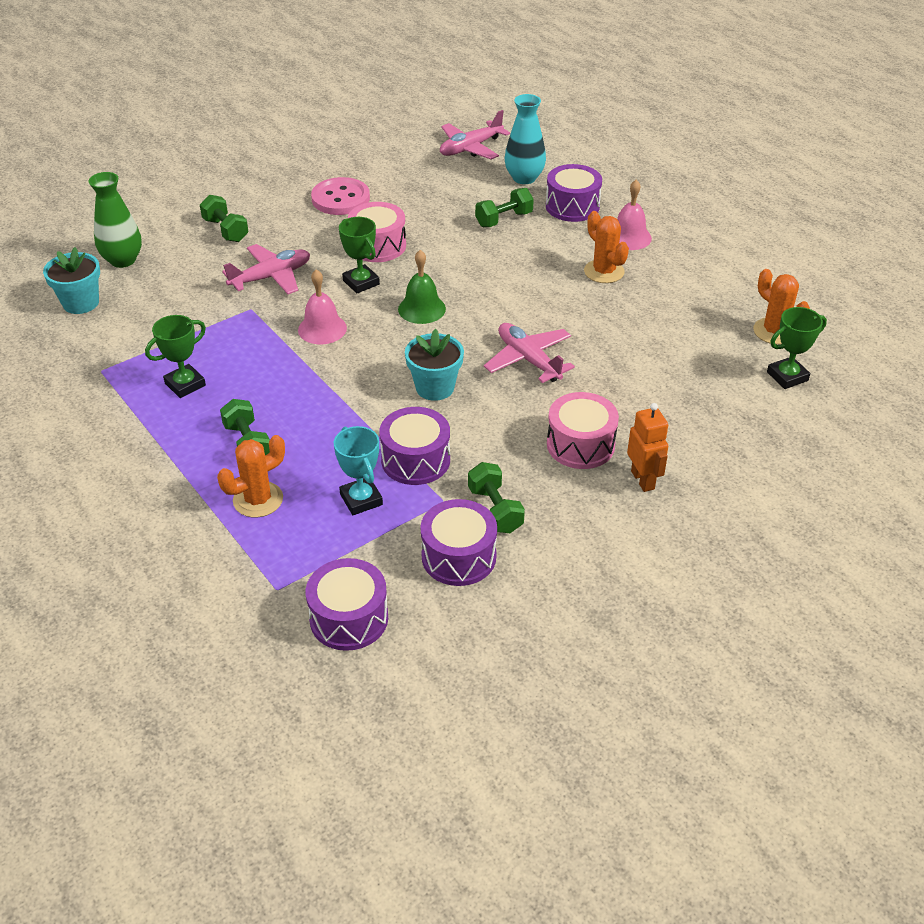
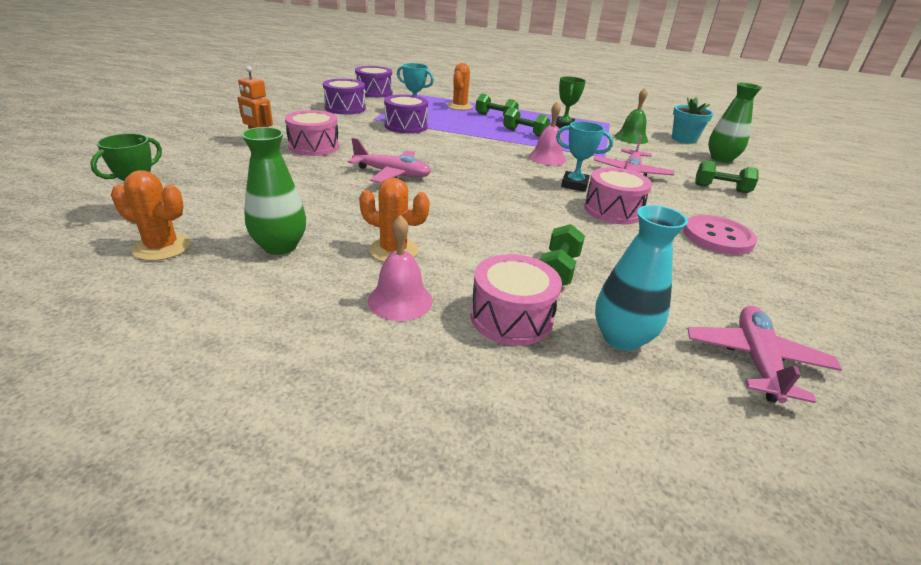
camera: 140 degrees right, 10 degrees down
green trophy [339,217,380,293] -> turquoise trophy [556,121,613,192]
green bell [398,250,446,324] -> green bell moved to [615,88,648,144]
turquoise flower pot [405,329,464,401] -> none
green dumbbell [468,462,525,533] -> green dumbbell moved to [503,107,550,137]
purple drum [546,164,602,222] -> pink drum [471,254,562,346]
none -> green vase [241,127,306,255]

